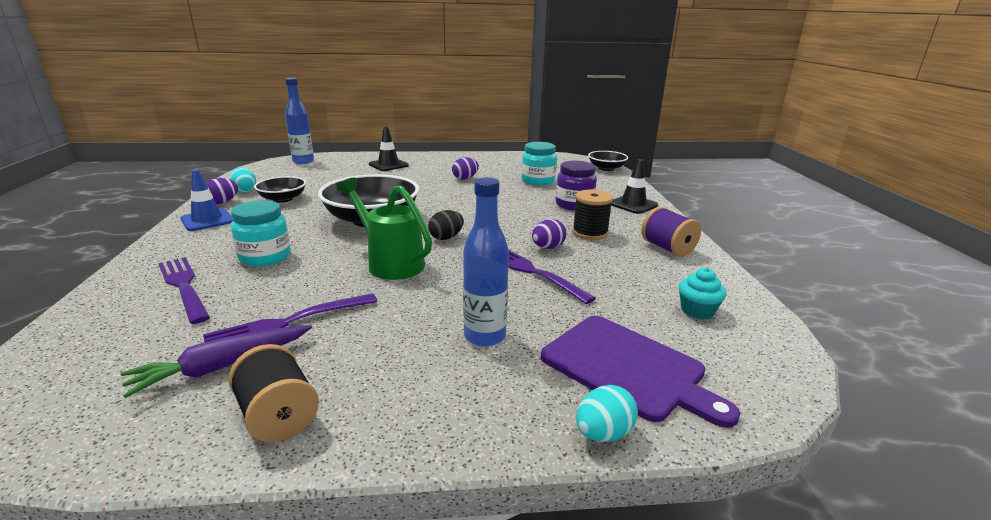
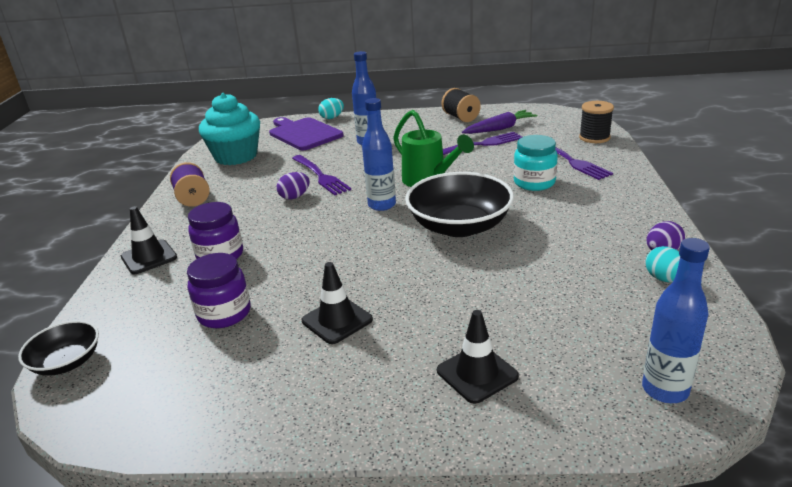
camera: 170 degrees left, 5 degrees up
blue traffic cone [180,169,233,231] -> none
black bowl [254,176,306,203] -> none
black egg [428,210,464,240] -> blue bottle [362,98,396,211]
purple egg [452,157,479,180] -> black traffic cone [302,262,373,344]
turquoise jar [521,142,557,186] -> purple jar [187,253,251,328]
black spool [572,190,613,240] -> black spool moved to [579,101,614,143]
turquoise cupcake [679,268,726,319] -> turquoise cupcake [199,93,260,165], size x2.20

